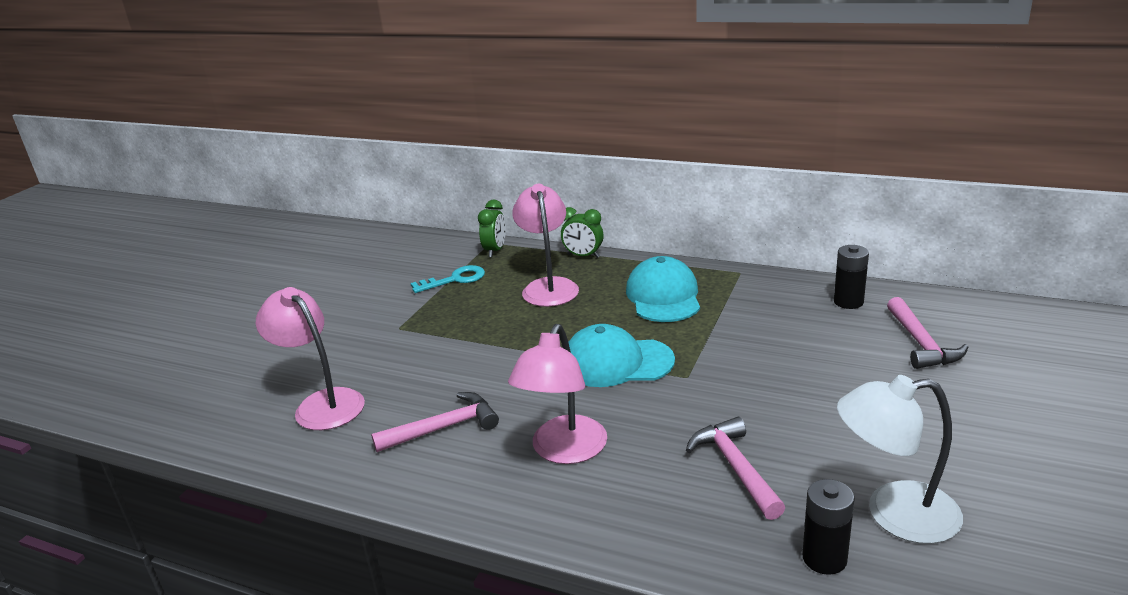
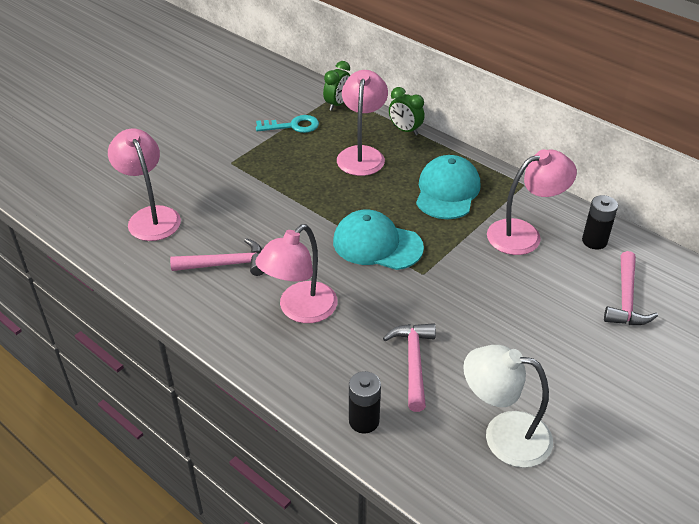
camera: 15 degrees right, 15 degrees up
black battery [802,479,855,575] -> black battery moved to [349,371,381,434]
none -> pink lamp [487,149,577,255]

